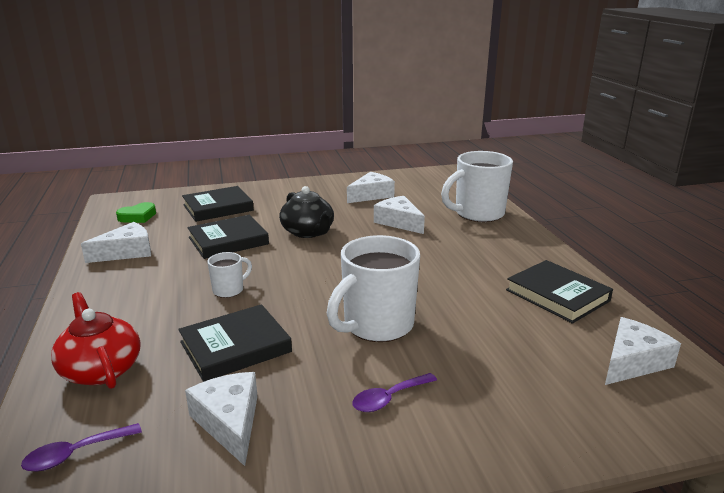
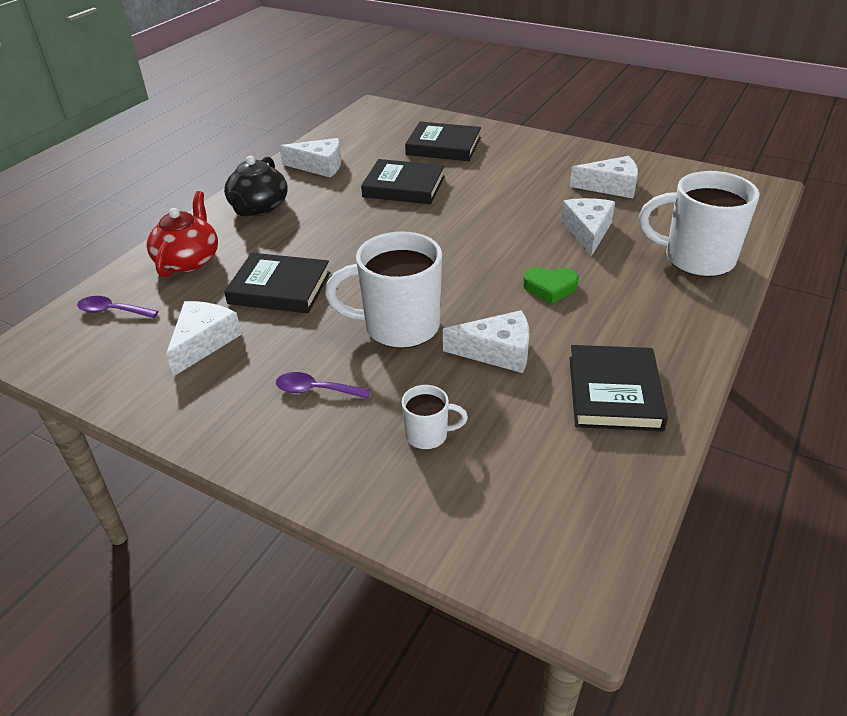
camera: 45 degrees right, 15 degrees up
green heart [116,202,156,223] -> green heart moved to [523,267,579,304]
white mug [207,252,252,298] -> white mug moved to [402,385,468,450]
black teapot [279,186,334,238] -> black teapot moved to [224,156,287,216]
white cheese [605,317,681,385] -> white cheese moved to [443,310,530,373]

